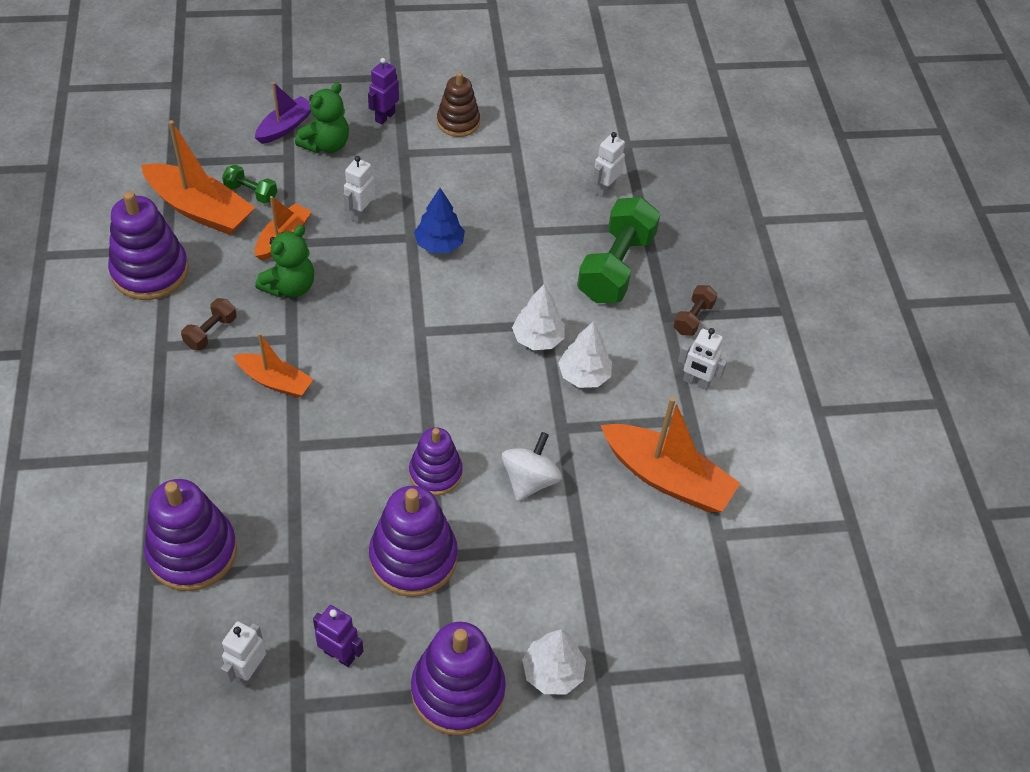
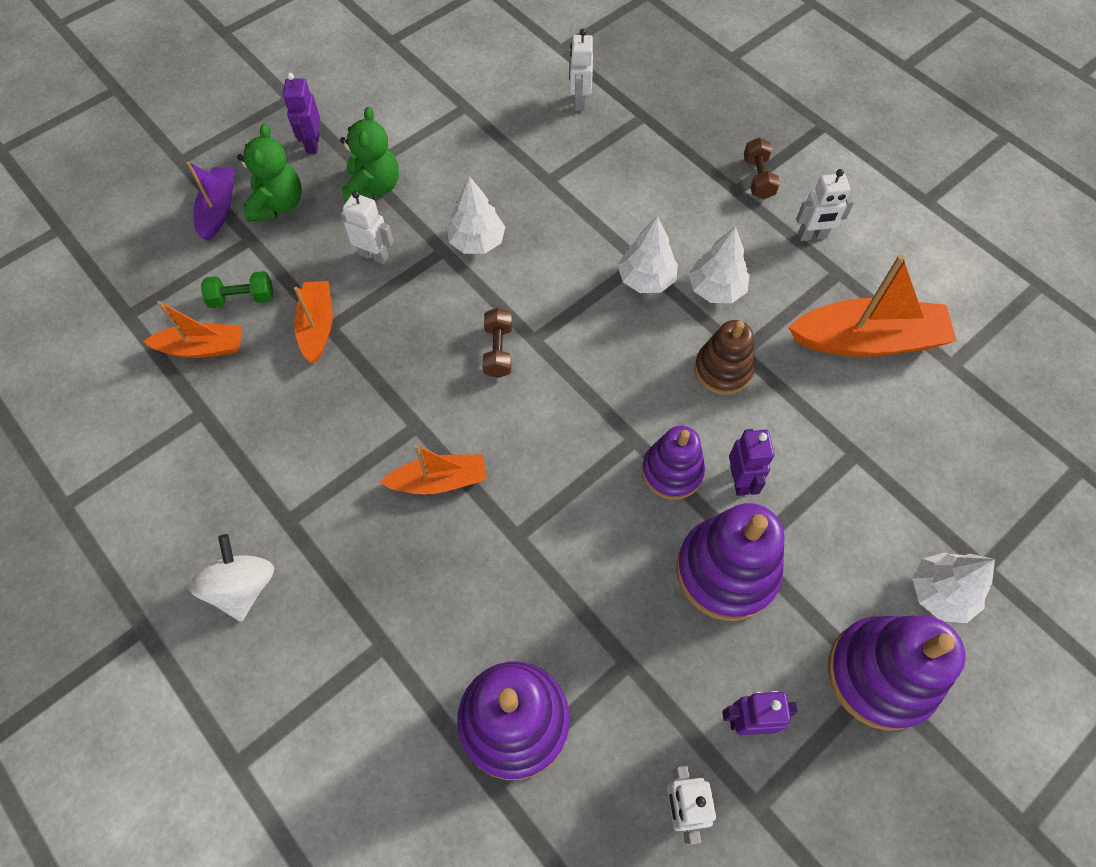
camera: 30 degrees left, 10 degrees up
purple stacking toy [108,191,189,300] -> none
orange boat [141,120,255,235] -> orange boat [143,301,242,358], size x0.60
brown dumbbell [181,298,237,350] -> brown dumbbell moved to [482,308,512,378]
green teddy bear [255,225,314,297] -> green teddy bear moved to [340,107,399,203]
white robot [343,156,375,223] -> white robot turned 120 degrees clockwise [341,191,394,264]
blue tree [414,188,465,253] -> white tree [447,176,505,254]
brown stacking toy [437,72,480,137] -> brown stacking toy moved to [695,320,755,395]
white spinning top [502,432,562,501] -> white spinning top moved to [189,534,274,622]
green dumbbell [577,197,661,303] -> none
none -> purple robot [729,429,775,496]

